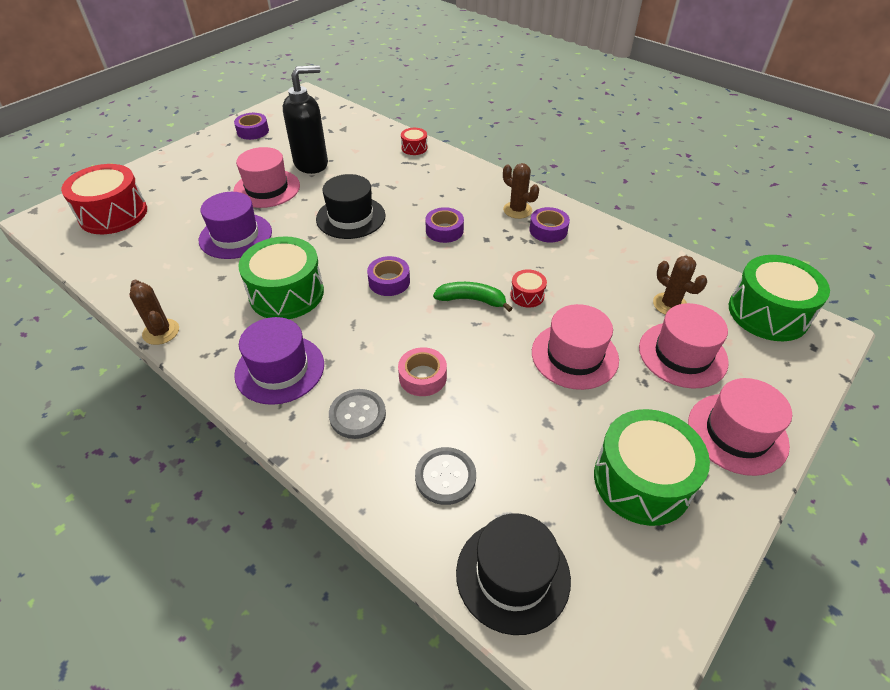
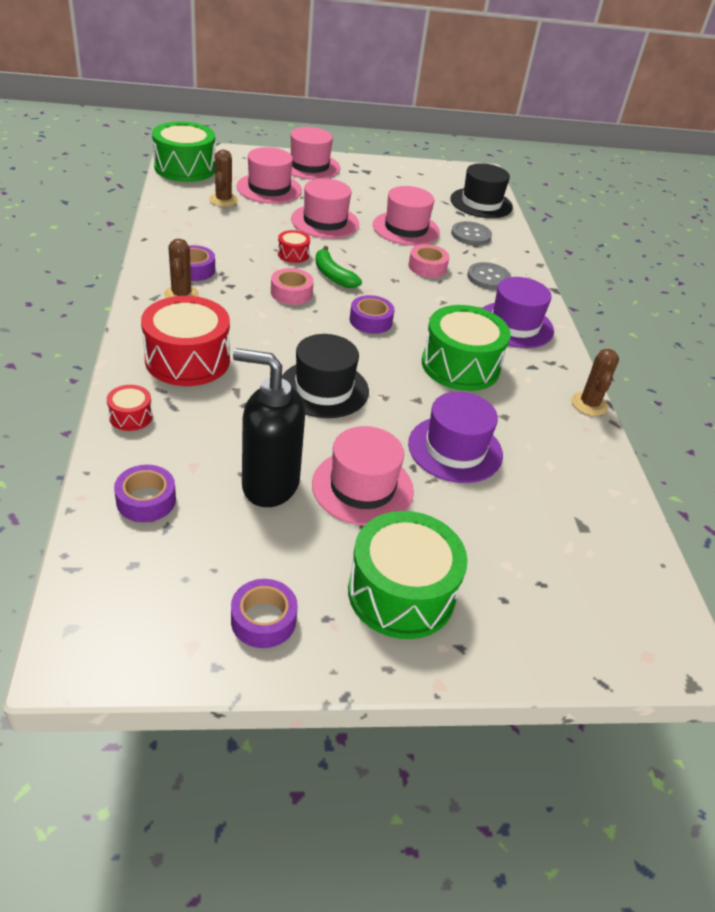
camera: 140 degrees left, 5 degrees down
red drum [61,164,147,234] -> red drum moved to [141,296,230,386]
purple tape [425,207,464,243] -> purple tape moved to [114,465,176,522]
green drum [594,409,710,526] -> green drum moved to [348,511,468,639]
none -> pink tape [271,268,314,305]
none -> pink hat [373,186,440,246]

